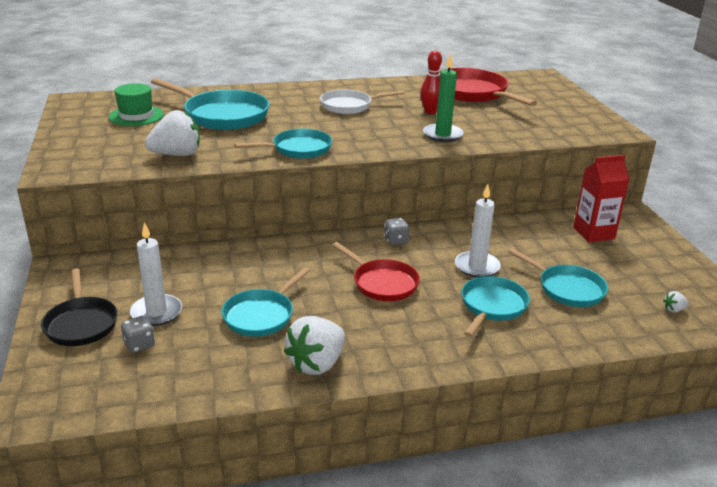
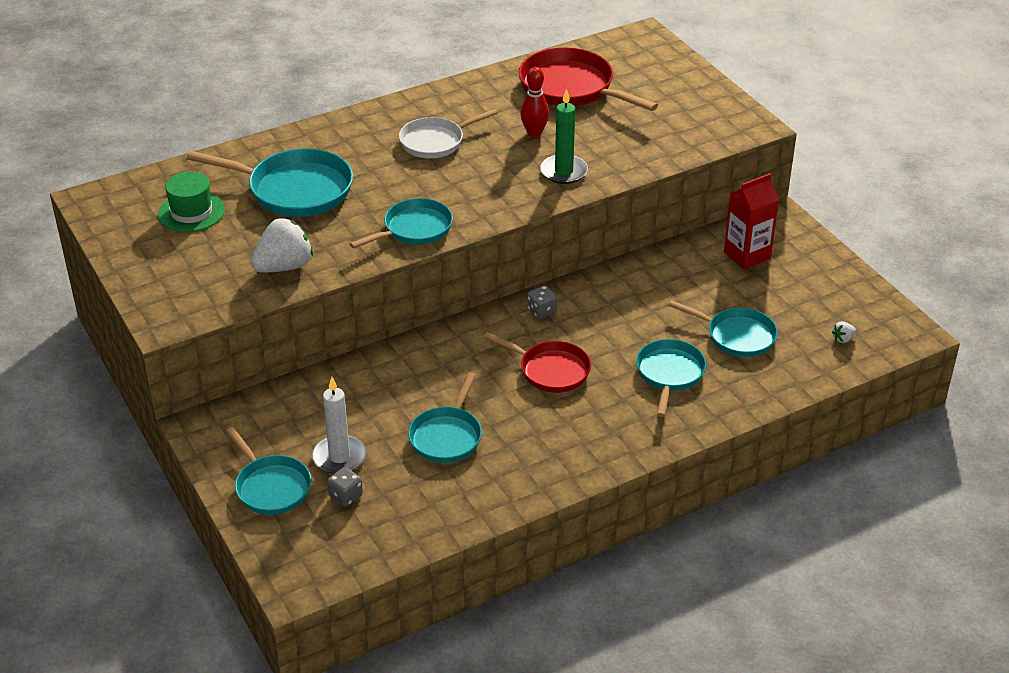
camera: 15 degrees left, 10 degrees up
black pan [41,268,118,346] -> turquoise pan [226,427,311,515]
white strawberry [284,316,345,375] -> none
white candle [455,184,501,278] -> none

